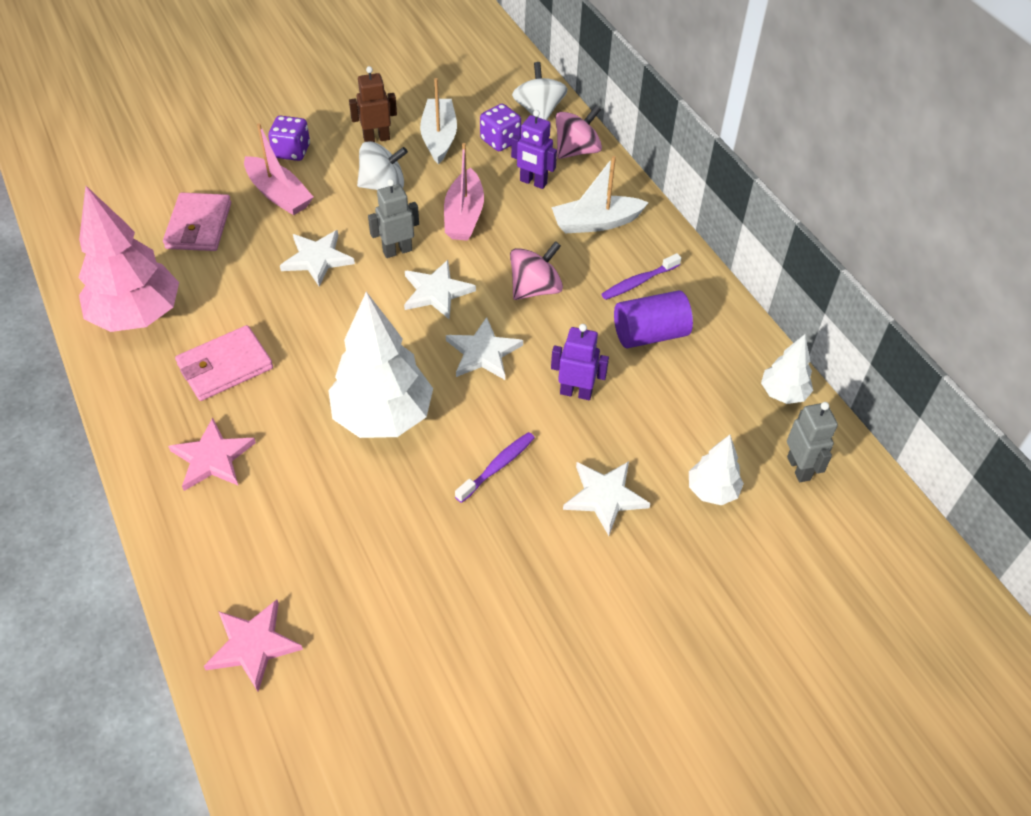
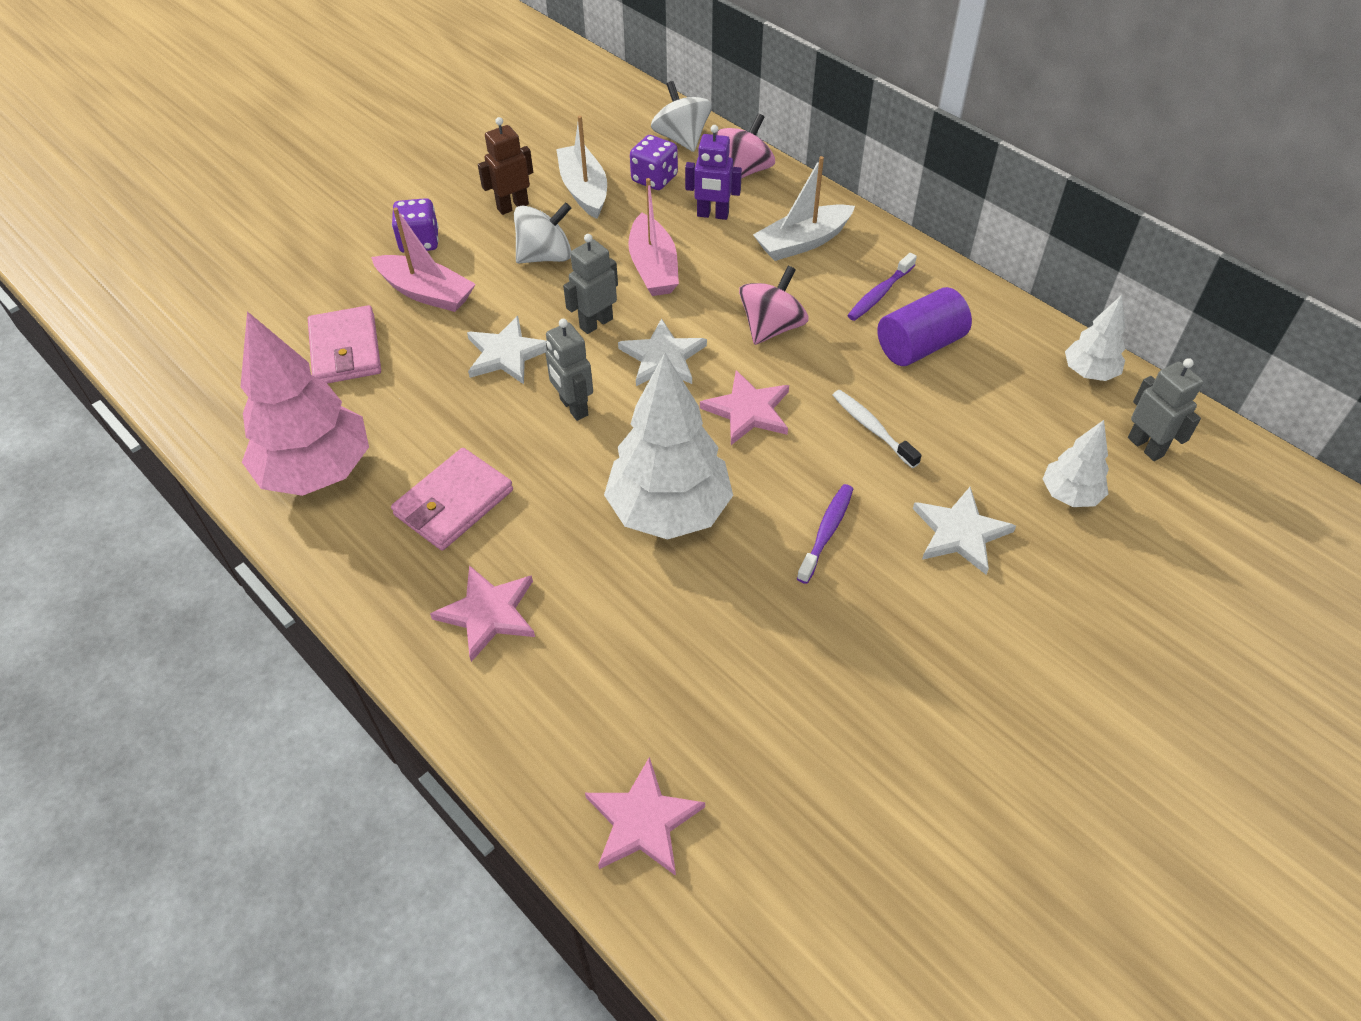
camera: 15 degrees left, 0 degrees up
white star [446,317,523,380] -> pink star [700,370,789,445]
purple robot [551,324,609,400] -> white toothbrush [833,390,922,468]
none -> grey robot [546,319,593,421]

